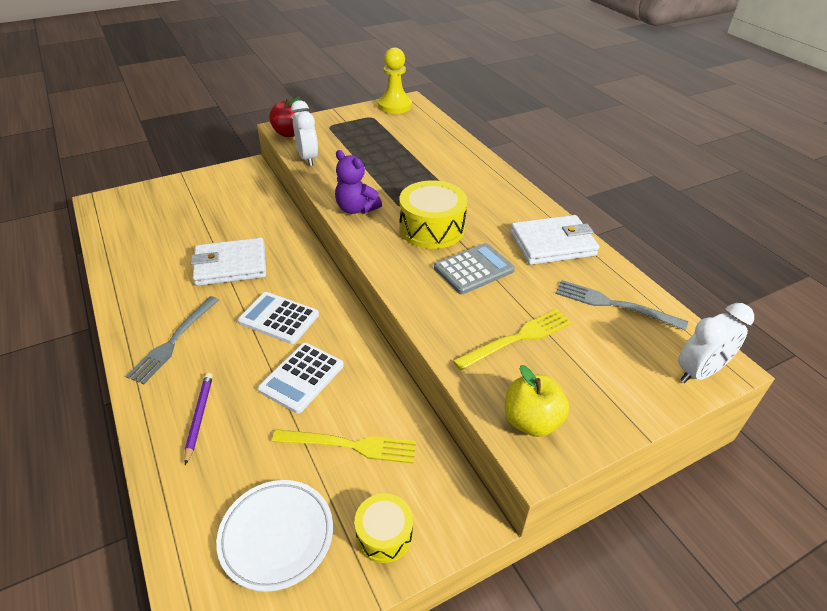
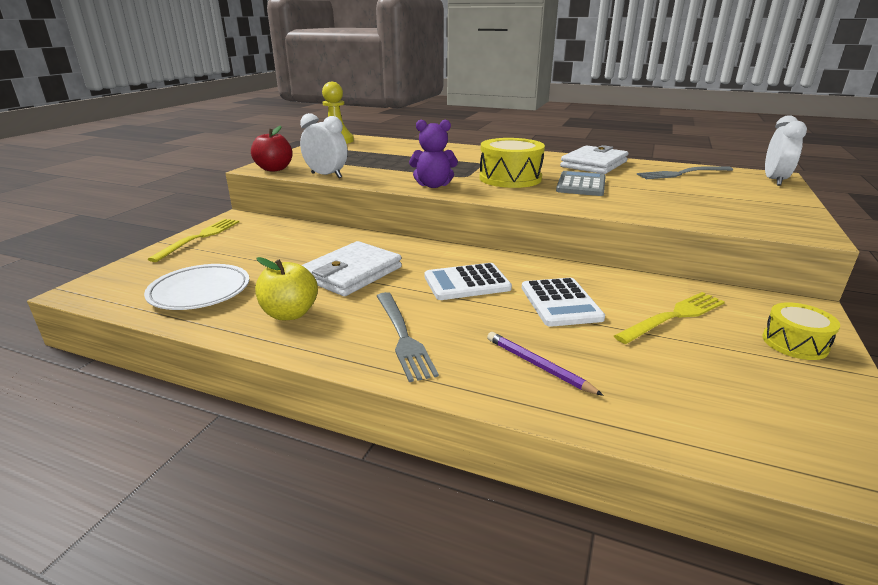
camera: 40 degrees left, 15 degrees down
white plate [216,480,333,592] -> white plate moved to [144,264,249,310]
yellow fork [453,309,572,370] -> yellow fork moved to [148,219,239,262]
yellow apple [505,365,569,437] -> yellow apple moved to [255,257,318,320]

